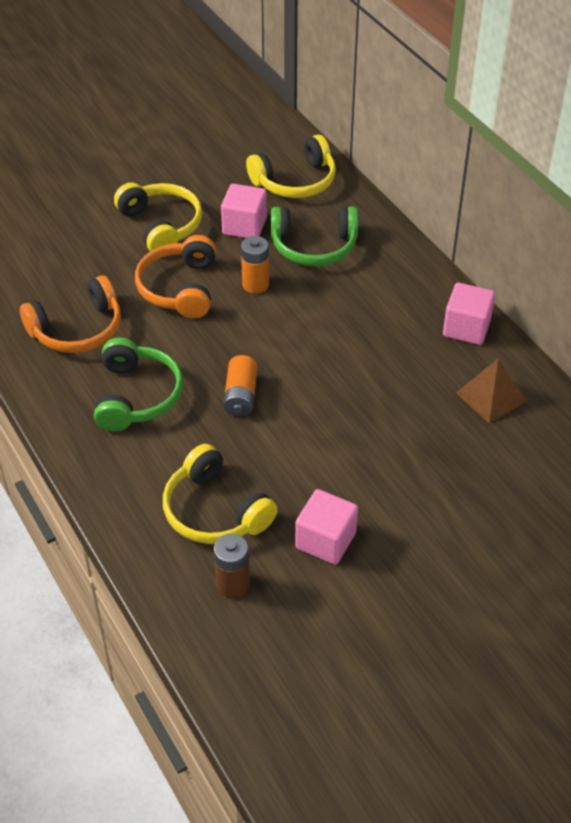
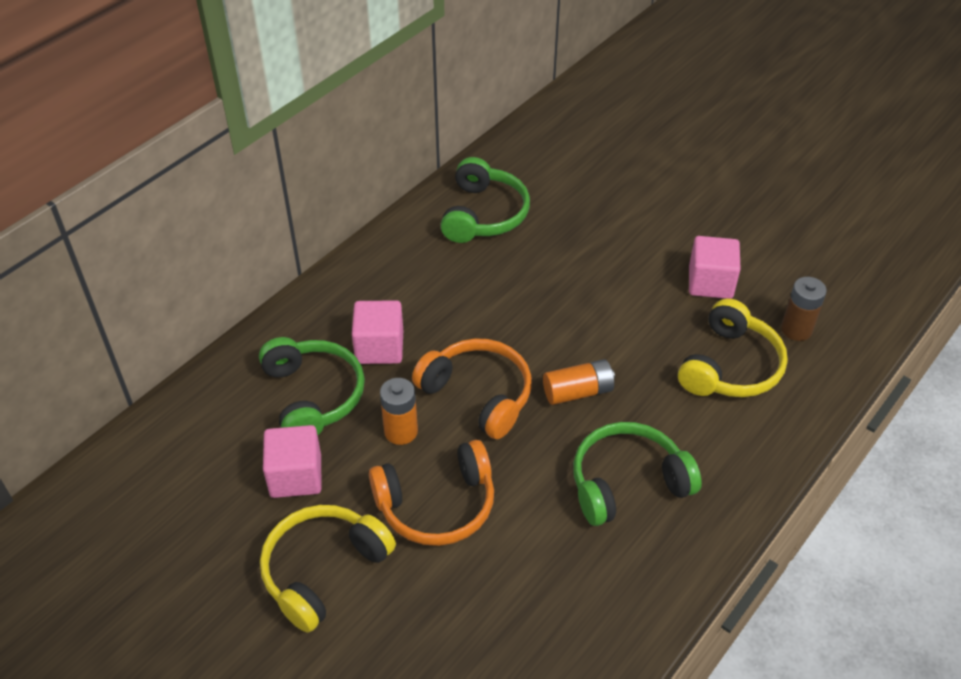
camera: 110 degrees left, 0 degrees up
orange headphones [20,275,121,353] -> orange headphones moved to [412,338,532,439]
yellow headphones [246,135,336,198] -> none
pink cube [443,283,495,345] -> pink cube moved to [352,300,403,364]
brown pyramid [456,359,526,423] -> green headphones [441,157,530,243]

